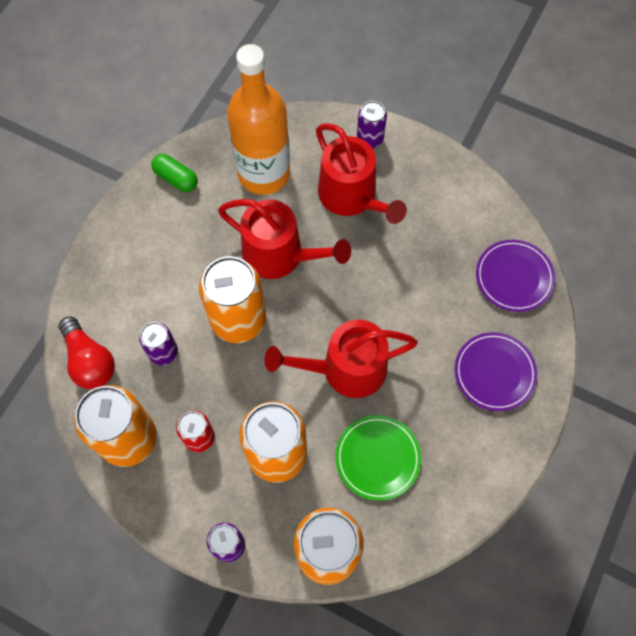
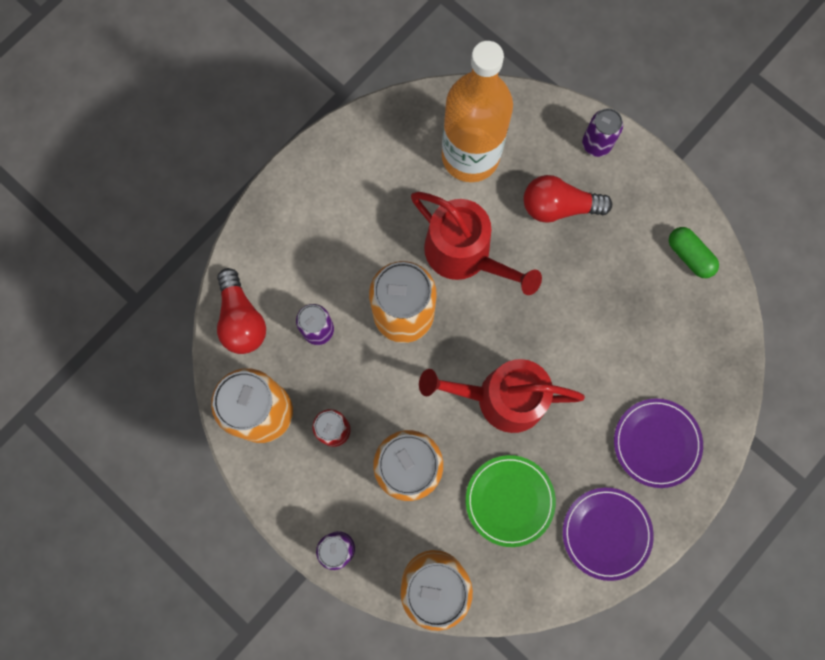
camera: 15 degrees right, 10 degrees up
green capsule [151,154,198,192] -> green capsule moved to [669,227,719,278]
red watering can [316,123,407,224] -> red light bulb [524,175,612,223]
purple plate [476,240,555,312] -> purple plate moved to [563,488,654,581]

